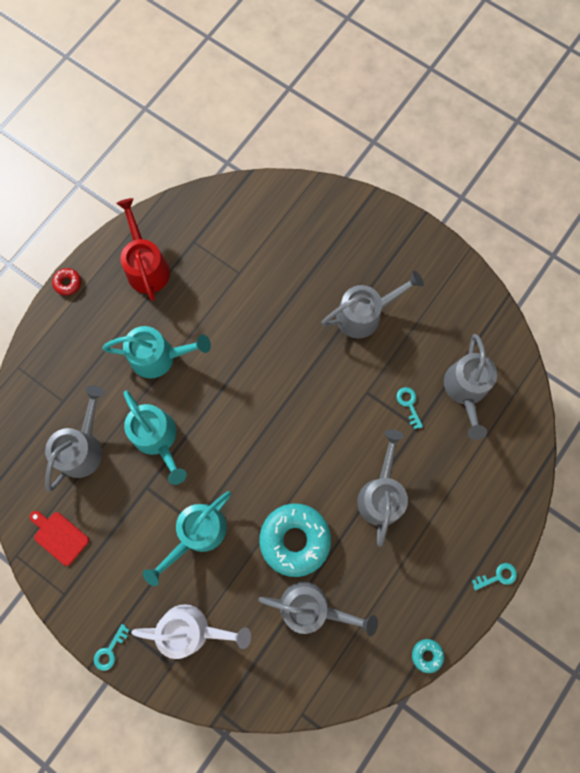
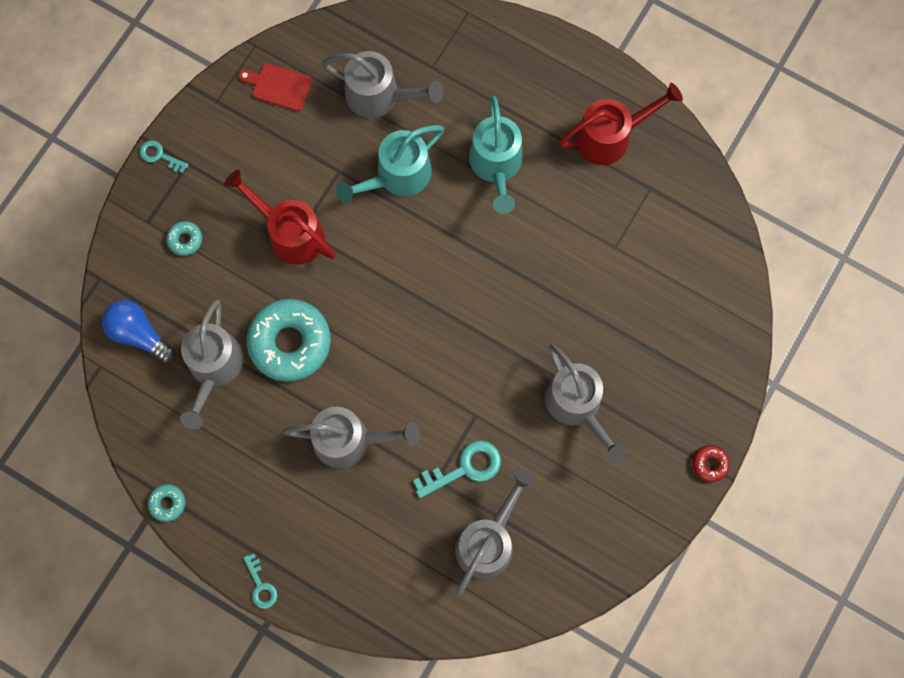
camera: 85 degrees right, 0 degrees up
red cutting board [30,511,89,566] -> red cutting board turned 105 degrees counterclockwise [239,63,312,111]
red donut [52,268,81,295] -> red donut moved to [692,445,730,482]
white watering can [131,604,251,659] -> turquoise donut [166,221,202,256]
turquoise watering can [143,491,231,586] -> red watering can [224,170,336,265]
turquoise key [396,387,423,429] -> turquoise key [413,440,501,498], size x1.66
grey watering can [444,334,497,440] -> grey watering can turned 120 degrees clockwise [455,469,535,596]
none -> blue light bulb [102,300,176,363]

